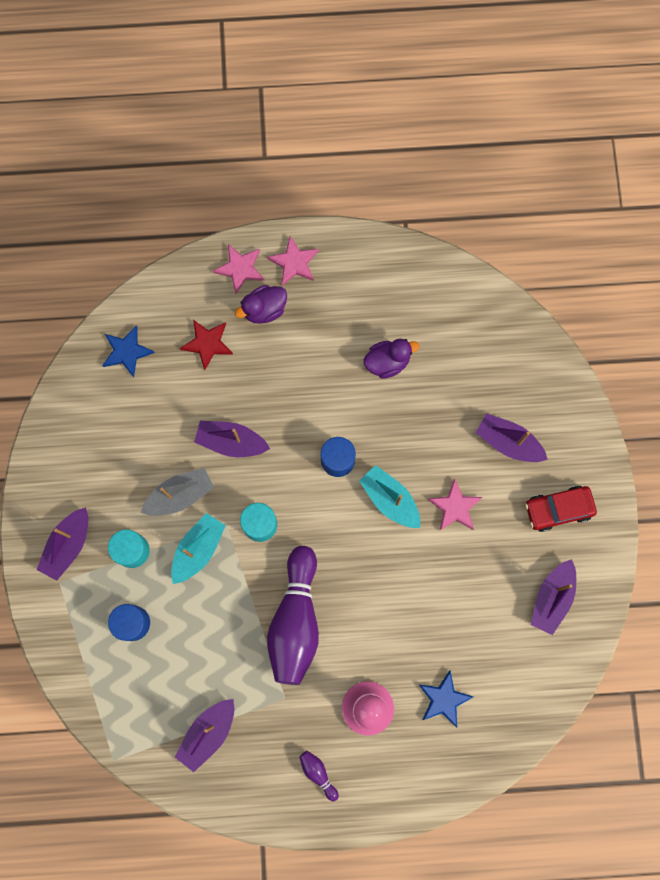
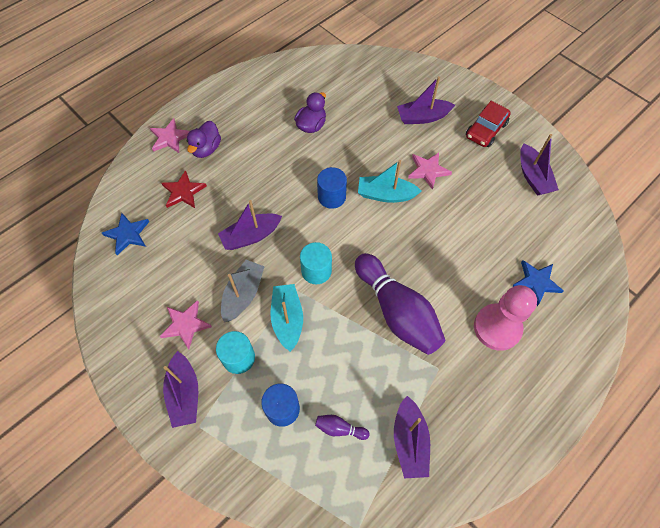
camera: 40 degrees left, 15 degrees down
pink star [267,236,319,286] -> pink star moved to [160,300,212,349]
purple bowling pin [300,751,339,802] -> purple bowling pin moved to [315,415,370,440]

